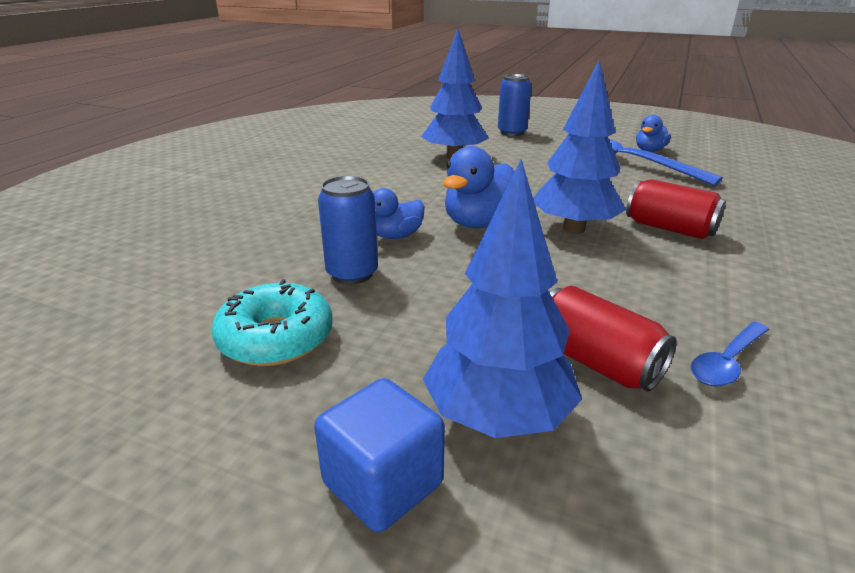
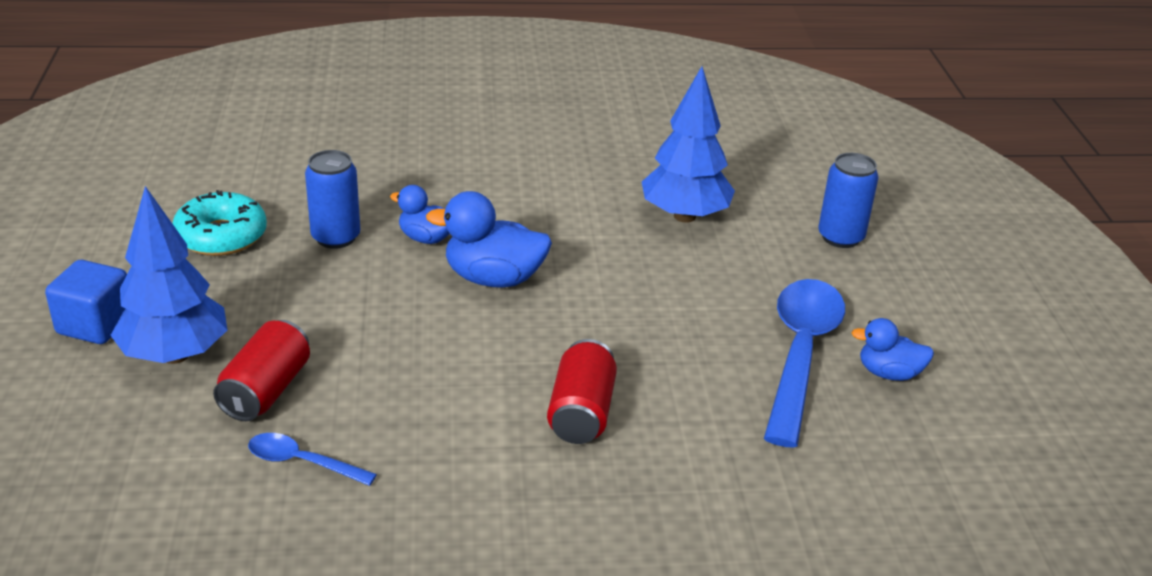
camera: 60 degrees right, 5 degrees up
blue tree [533,60,627,234] -> none

